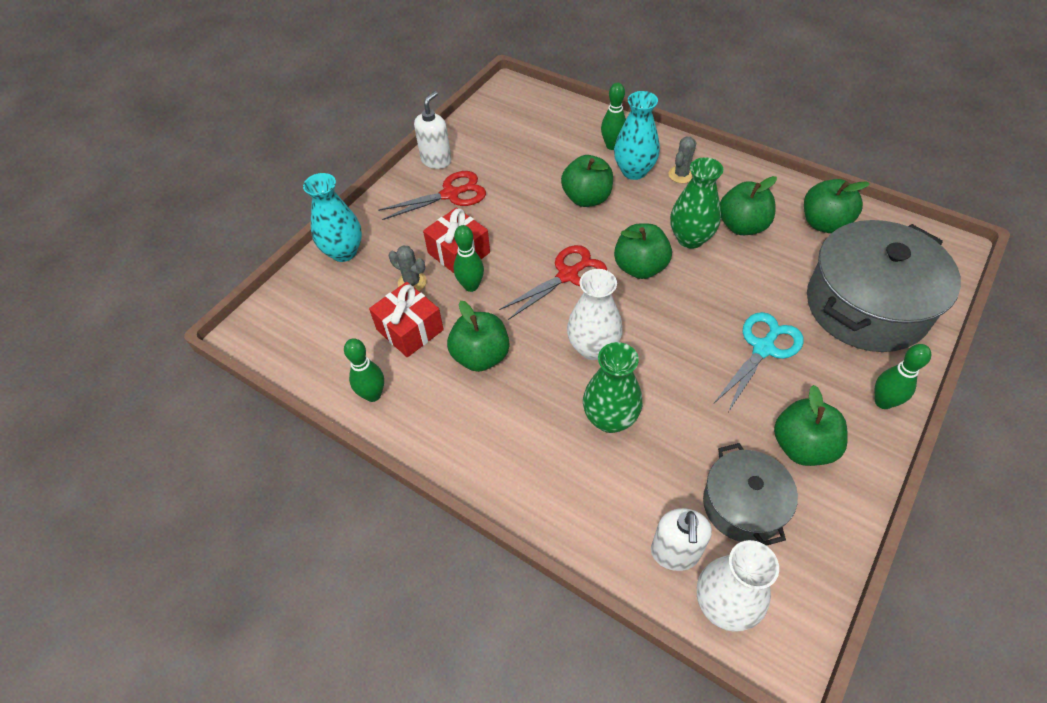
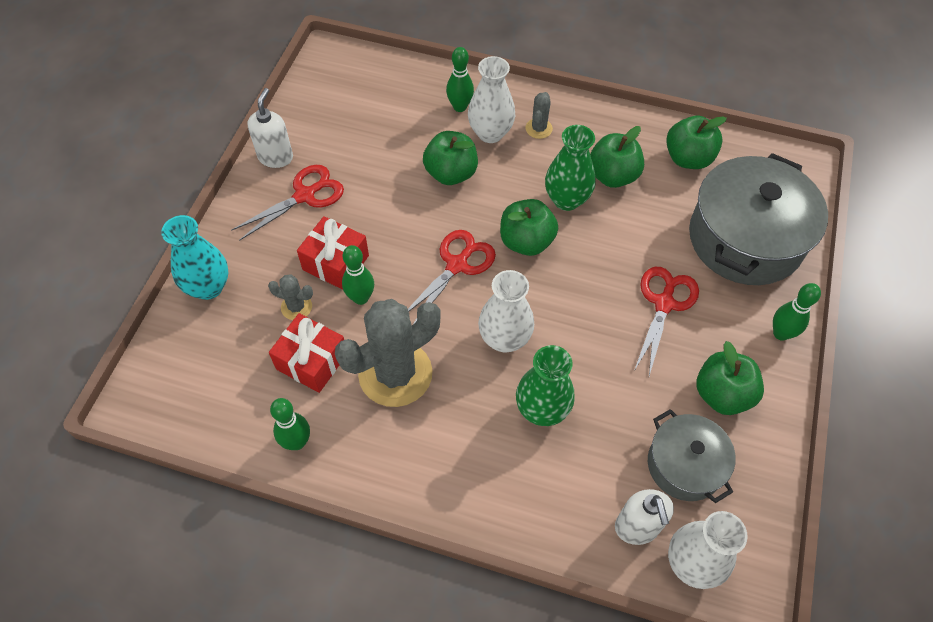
camera: 20 degrees left, 5 degrees up
green apple [447,301,509,372] -> grey cactus [335,299,441,407]
turquoise vase [614,91,660,180] -> white vase [468,56,515,143]
turquoise scissors [714,312,804,412] -> red scissors [634,267,699,376]

